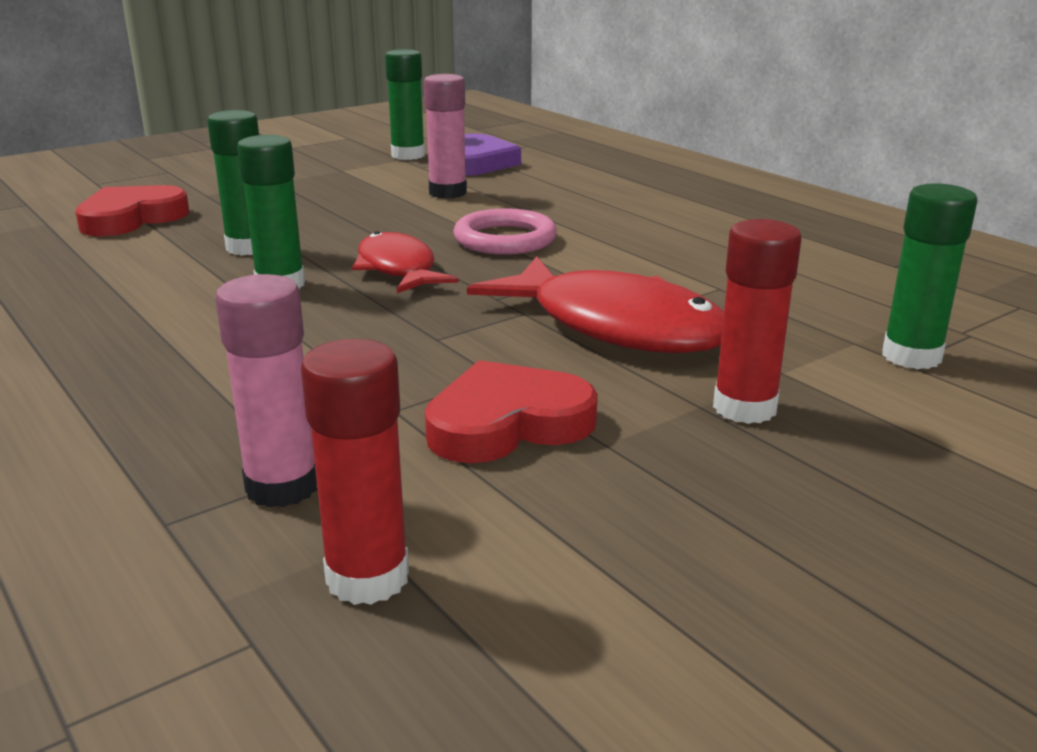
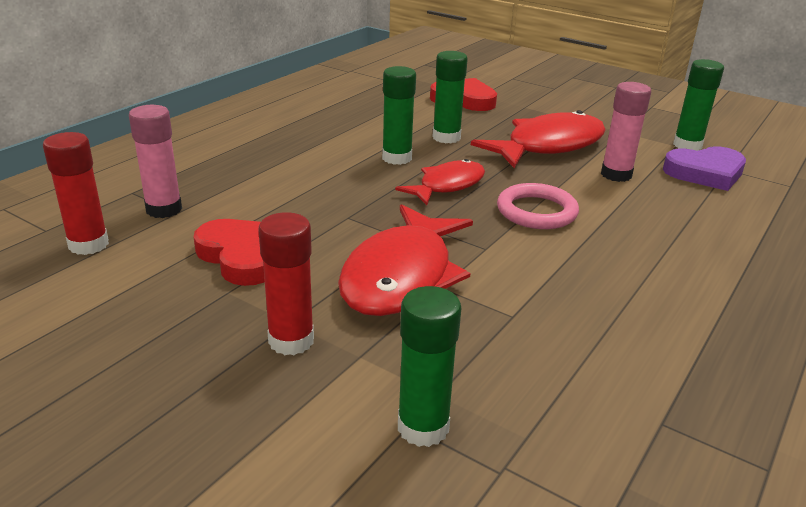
camera: 70 degrees right, 5 degrees up
none -> red fish [471,110,606,168]

